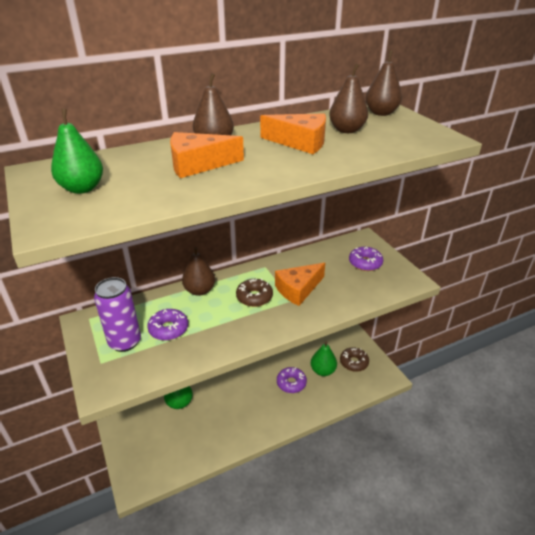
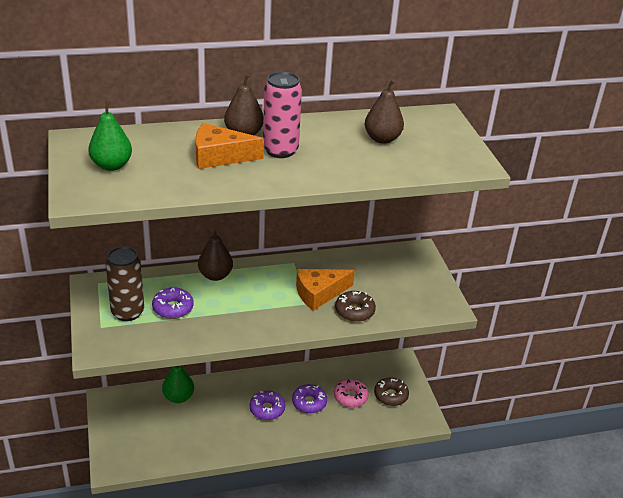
camera: 10 degrees right, 0 degrees up
purple can [94,277,141,352] -> brown can [105,246,144,321]
brown donut [236,278,273,307] -> brown donut moved to [335,291,376,322]
orange cheese [260,113,326,154] -> none
green pear [311,341,337,376] -> pink donut [334,379,369,408]
purple donut [349,247,383,271] -> purple donut moved to [250,391,285,420]
brown pear [366,50,402,116] -> none
none -> pink can [263,71,302,158]

